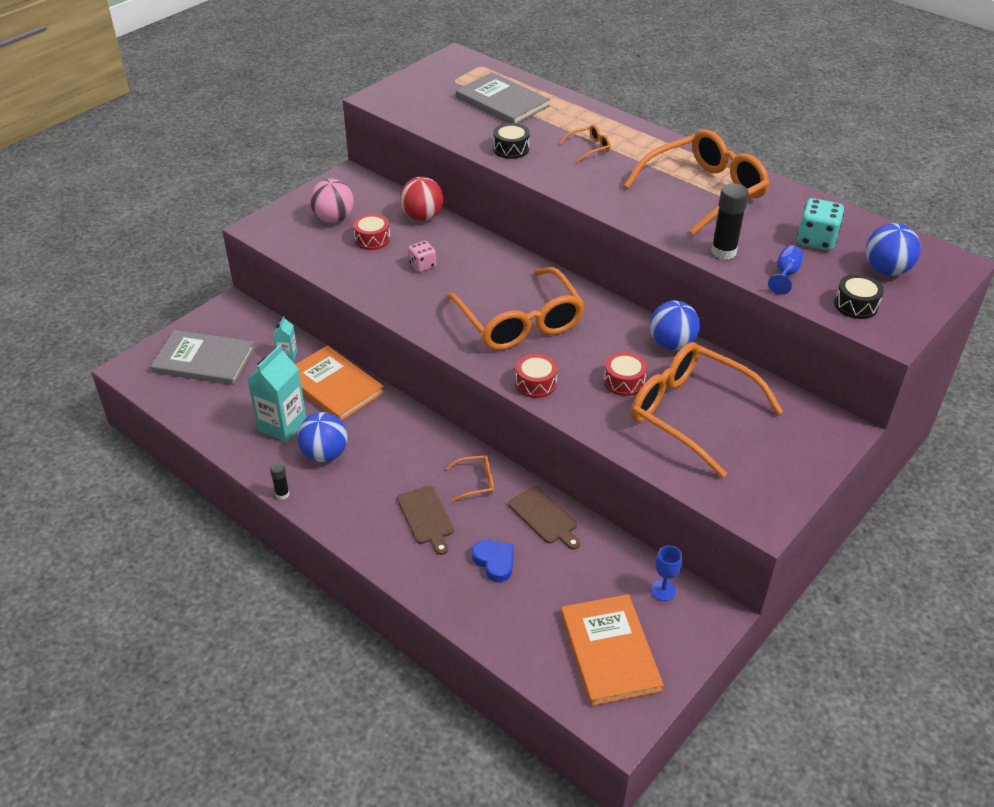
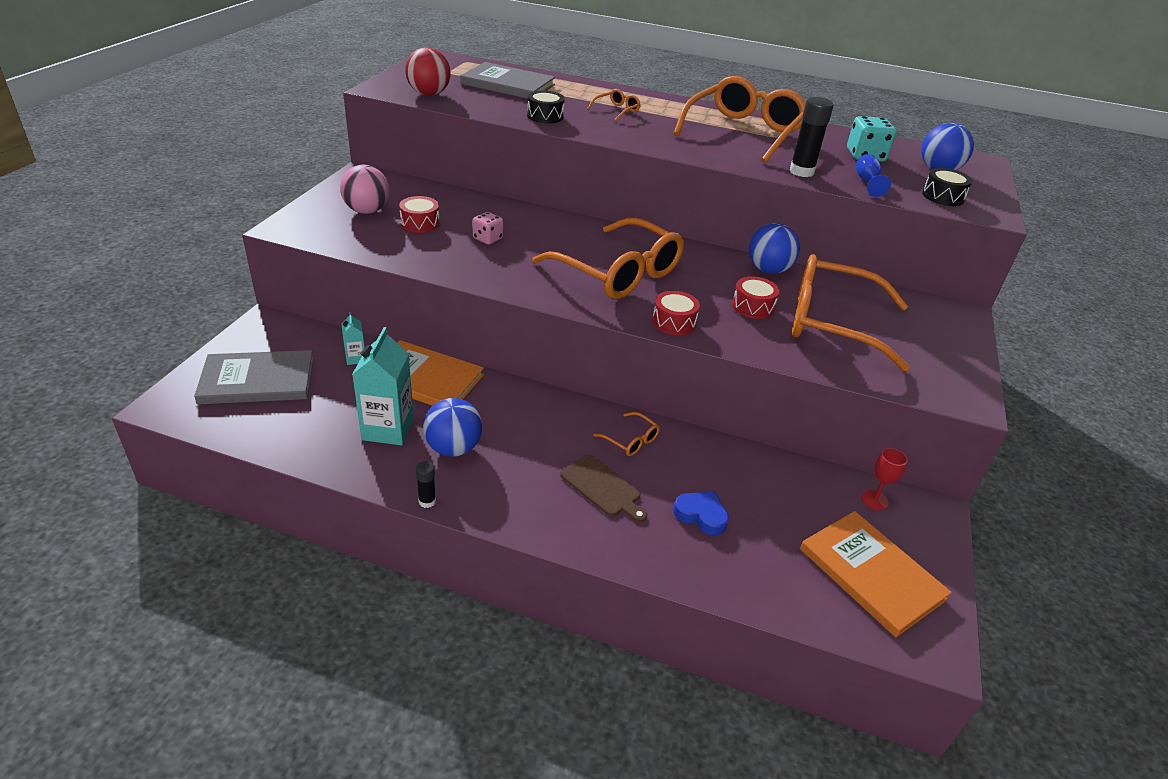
camera: 25 degrees left, 5 degrees down
red ball [400,177,444,221] -> red ball moved to [405,47,451,96]
orange glasses [446,455,494,501] -> orange glasses turned 75 degrees clockwise [593,412,660,456]
brown cutting board [508,486,580,550] -> none
blue goblet [651,545,682,601] -> red goblet [861,448,908,510]

